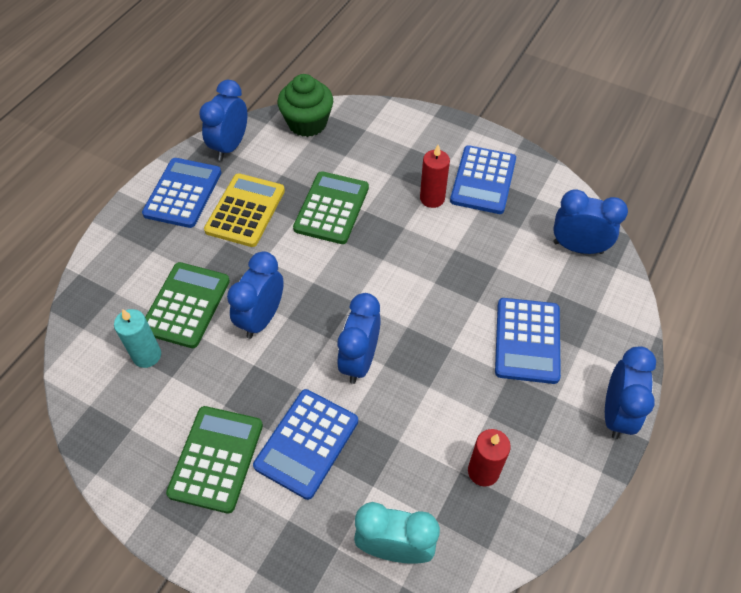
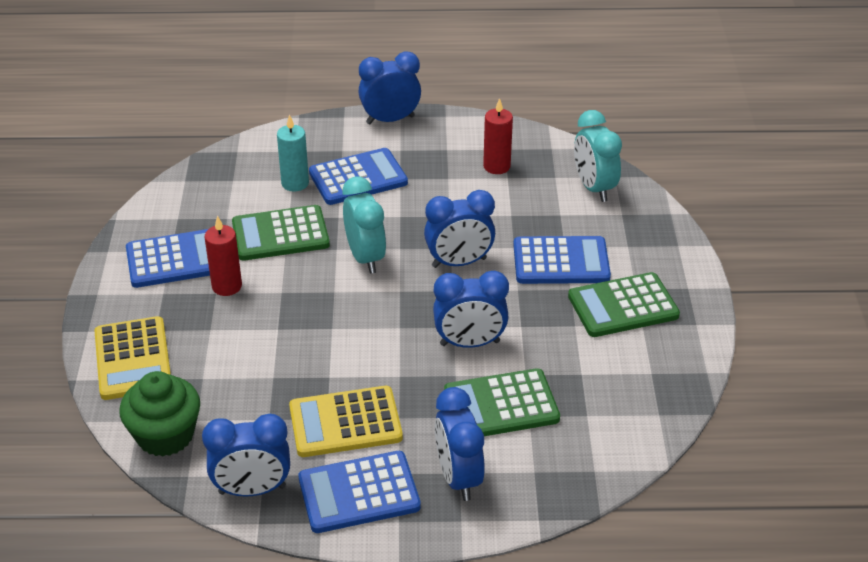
camera: 120 degrees left, 15 degrees down
turquoise candle [114,309,161,368] -> turquoise candle moved to [277,115,309,192]
green calculator [293,171,369,244] -> green calculator moved to [232,205,330,261]
blue clock [553,189,628,254] -> blue clock moved to [435,387,485,501]
none -> yellow calculator [94,316,171,400]
none -> turquoise clock [343,177,386,274]

